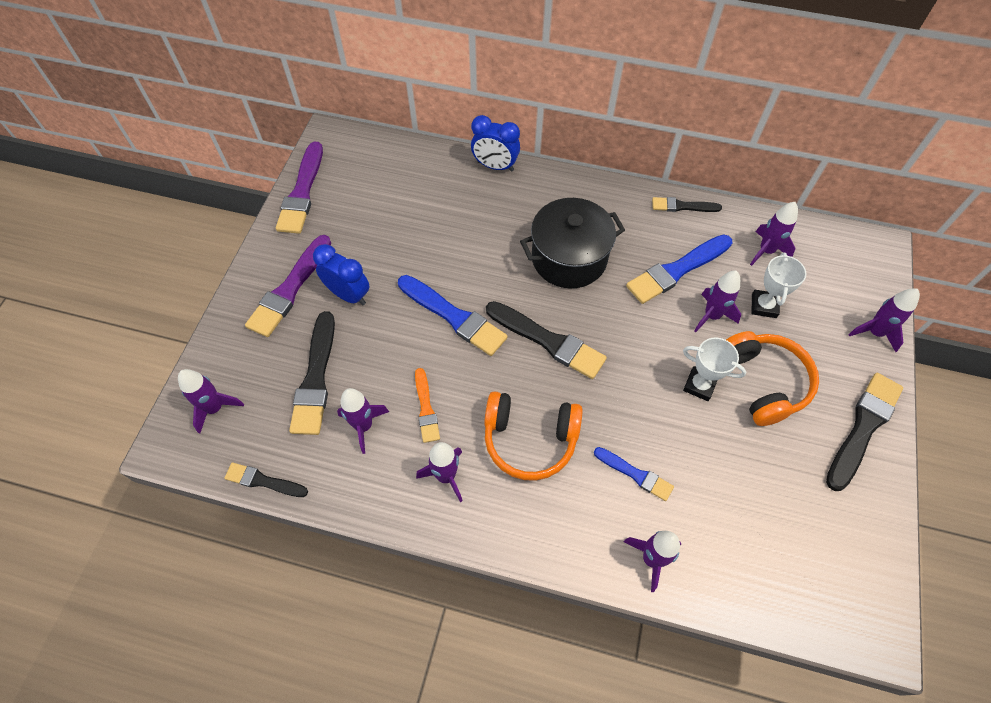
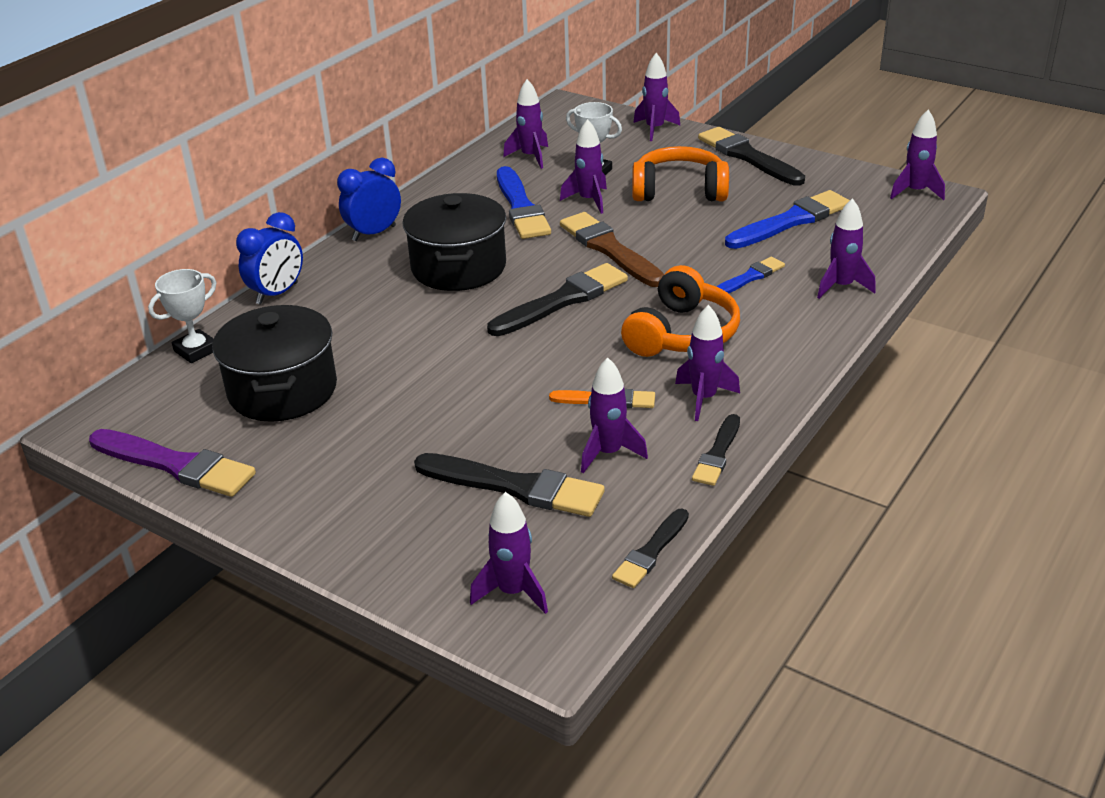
camera: 70 degrees left, 25 degrees down
purple brush [245,235,331,337] -> none
blue clock [313,244,369,305] -> blue clock moved to [337,158,401,241]
blue brush [398,275,508,356] -> blue brush moved to [725,190,850,249]
black brush [652,197,722,212] -> black brush moved to [692,414,740,486]
white trophy [683,337,746,401] -> white trophy moved to [148,269,217,363]
none -> black pot [212,305,337,422]
none -> brown brush [560,212,664,287]
none -> purple rocket [890,110,945,200]

